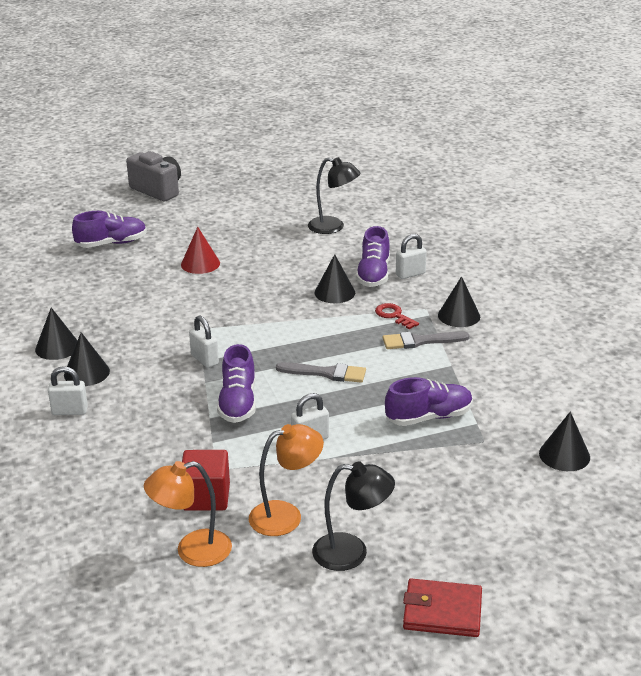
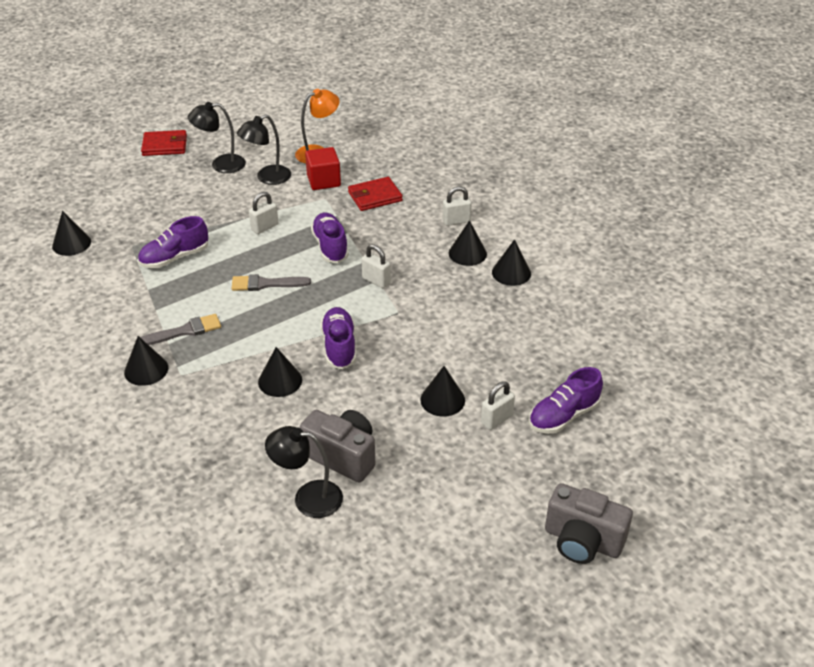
camera: 165 degrees right, 10 degrees up
red cone [181,227,220,274] -> black cone [420,366,465,417]
orange lamp [249,424,324,536] -> black lamp [237,114,291,185]
purple shoe [356,226,390,287] -> purple shoe moved to [321,307,356,369]
red key [375,303,419,329] -> none
white padlock [396,234,427,279] -> white padlock moved to [481,381,515,430]
none -> grey camera [299,410,375,483]
none -> red wallet [348,177,403,211]

